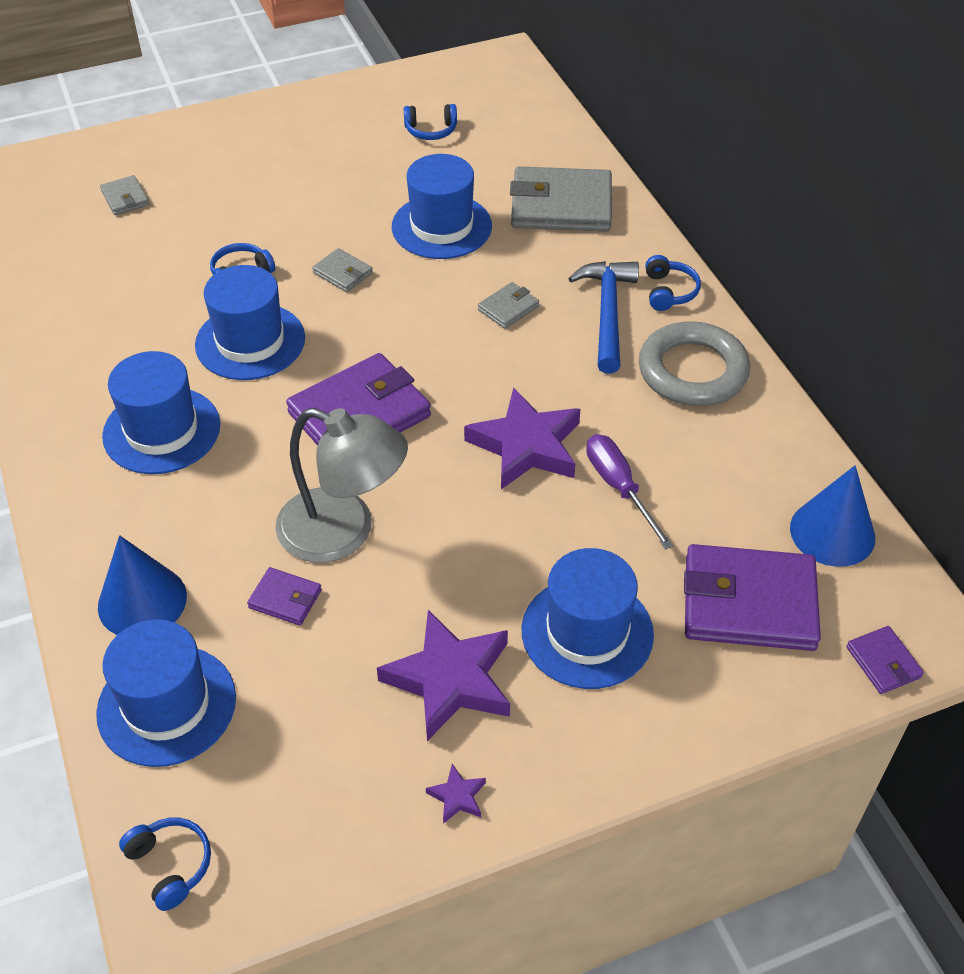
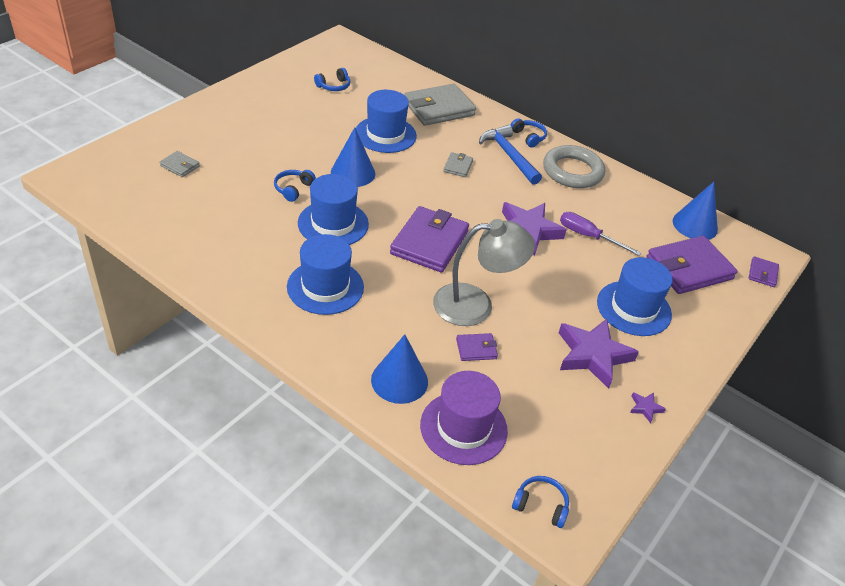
camera: 35 degrees left, 5 degrees down
blue hat [96,619,236,767] -> purple hat [420,371,508,465]
grey wallet [312,248,373,292] -> blue cone [331,127,375,187]
purple wallet [846,626,924,694] -> purple wallet turned 75 degrees clockwise [749,256,779,287]

